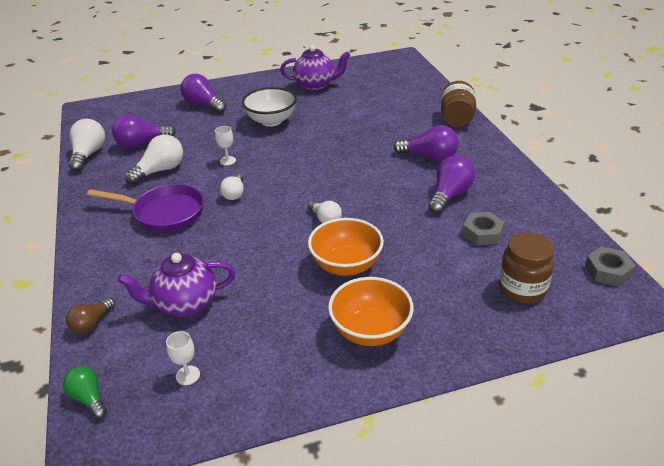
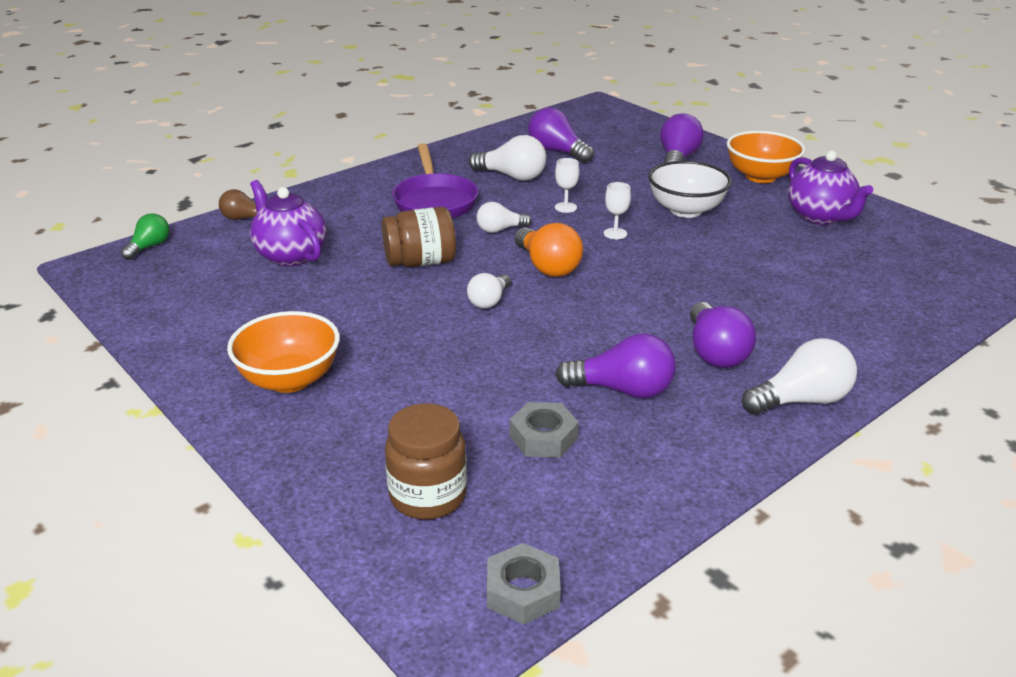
camera: 65 degrees right, 5 degrees down
white light bulb [68,119,105,171] -> white light bulb moved to [742,338,857,415]
white goblet [166,331,200,385] -> white goblet moved to [604,182,631,239]
orange bowl [308,218,384,276] -> orange bowl moved to [727,131,806,183]
brown jar [441,81,476,127] -> brown jar moved to [382,207,456,267]
none -> orange light bulb [515,223,583,277]

